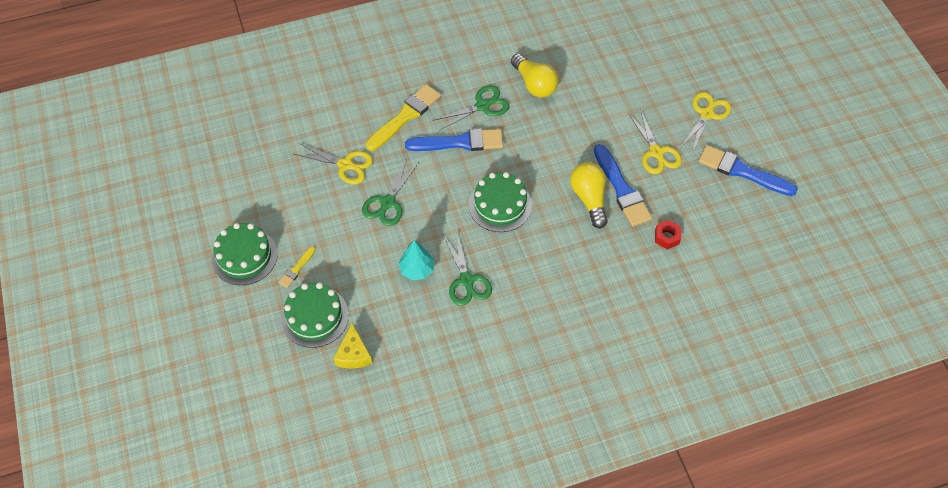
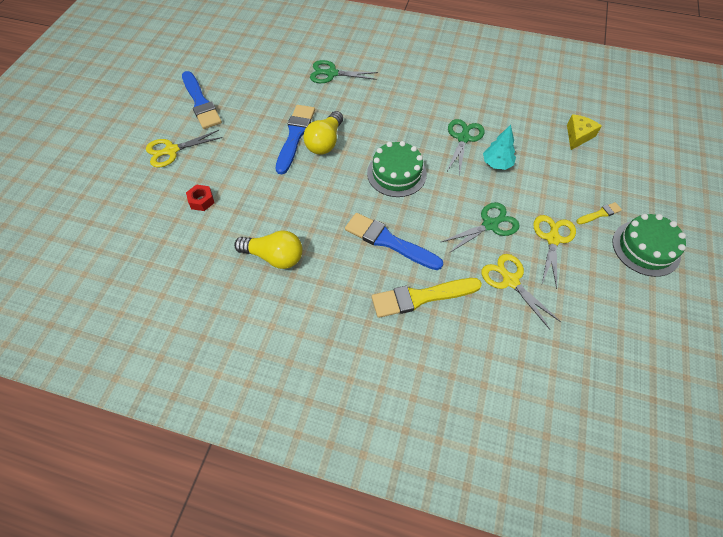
camera: 145 degrees left, 0 degrees up
green cake [281,282,349,348] -> none
green scissors [434,86,509,130] -> green scissors moved to [310,60,378,83]
yellow light bulb [511,54,558,98] -> yellow light bulb turned 105 degrees clockwise [234,230,303,269]
yellow scissors [628,109,682,174] -> yellow scissors moved to [533,215,576,289]
red nut [655,220,681,249] -> red nut moved to [186,184,215,211]

